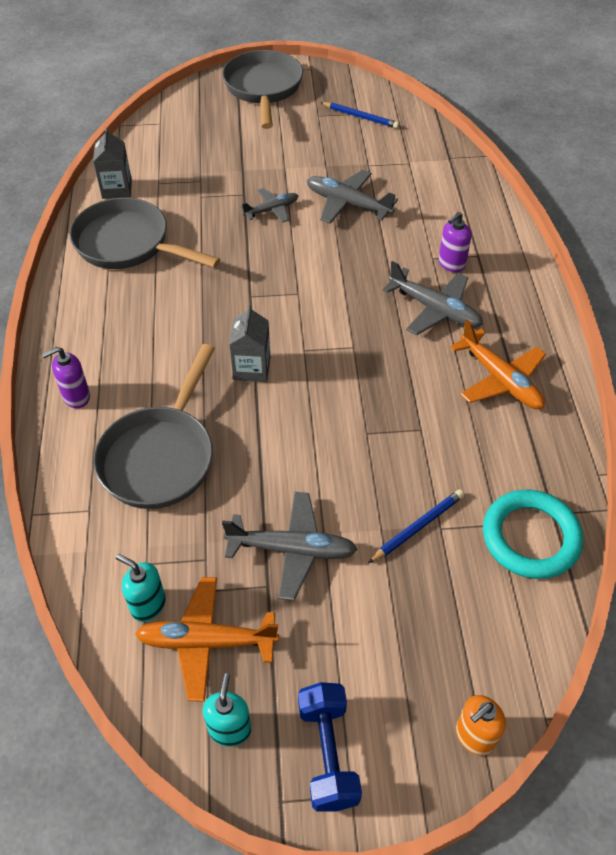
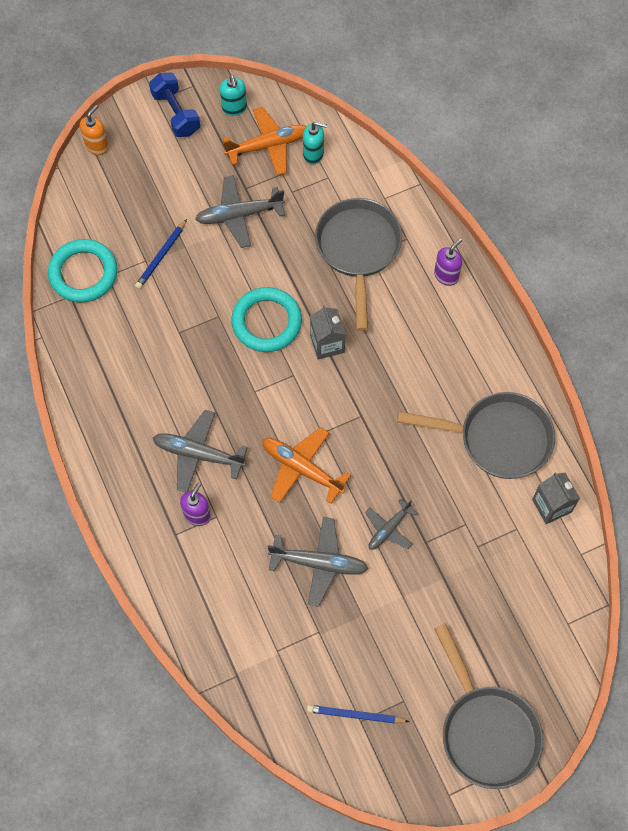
camera: 160 degrees right, 15 degrees up
orange plane [450,320,546,409] -> orange plane moved to [262,427,351,504]
none -> turquoise ring [231,287,302,352]

